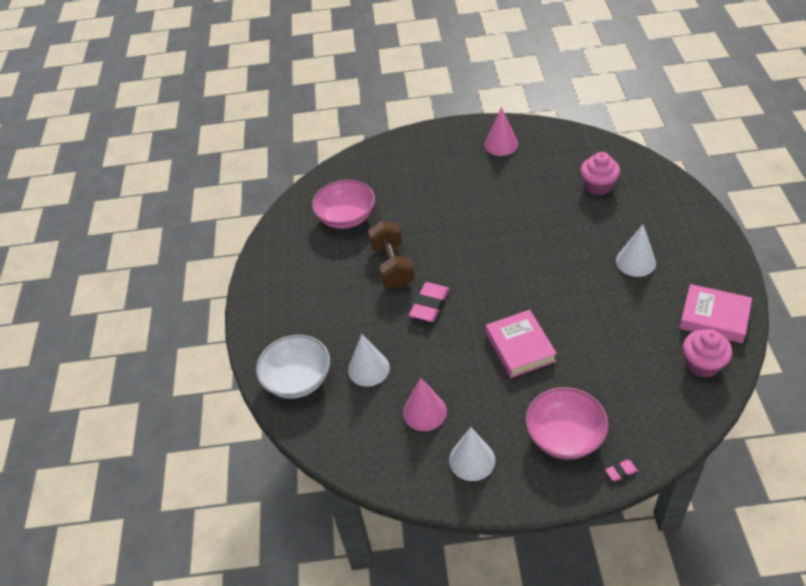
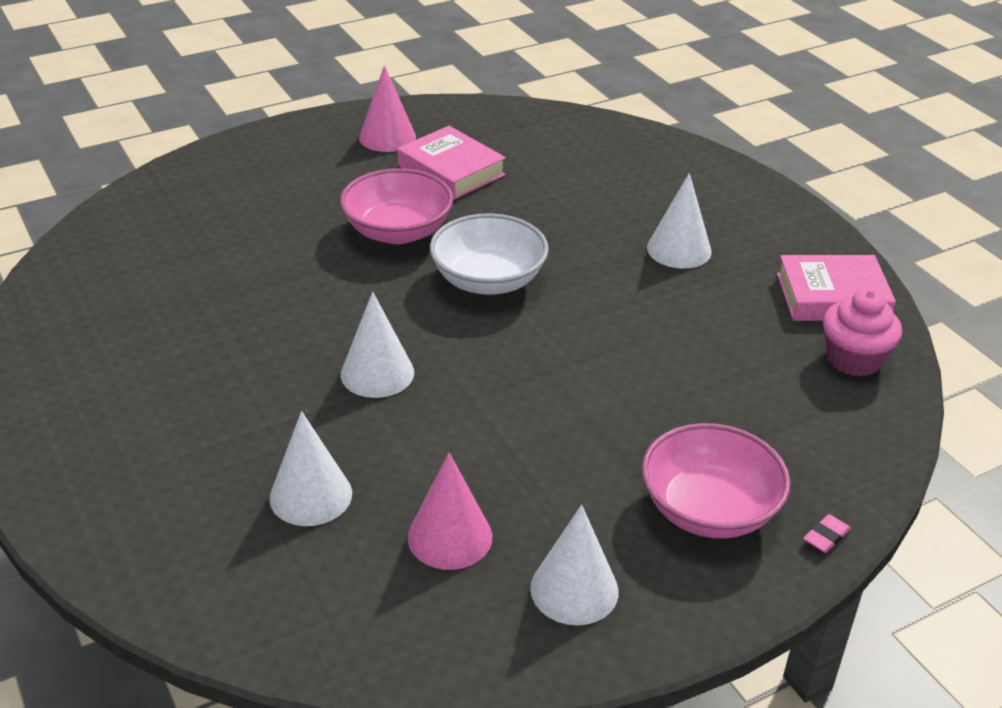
camera: 30 degrees left, 10 degrees down
white bowl [256,335,330,399] -> white bowl moved to [430,214,549,295]
pink bowl [312,180,375,229] -> pink bowl moved to [340,168,453,244]
brown dumbbell [368,221,415,288] -> none
pink eraser [409,282,449,322] -> white cone [341,292,414,398]
pink book [486,310,557,378] -> pink book moved to [397,126,506,200]
pink cupcake [581,152,620,195] -> none

